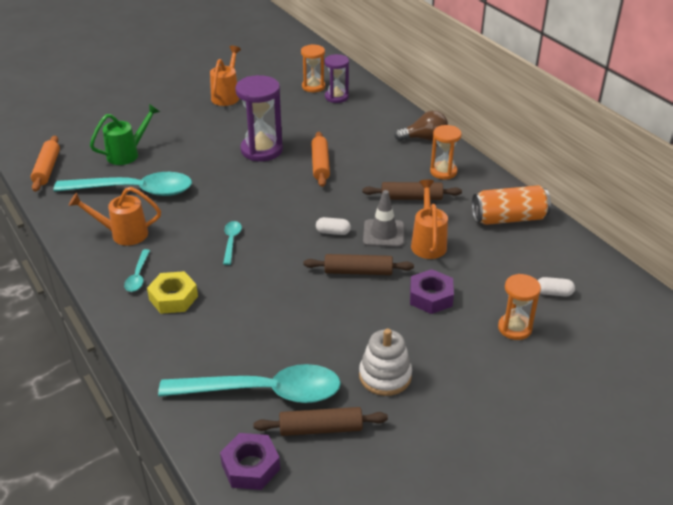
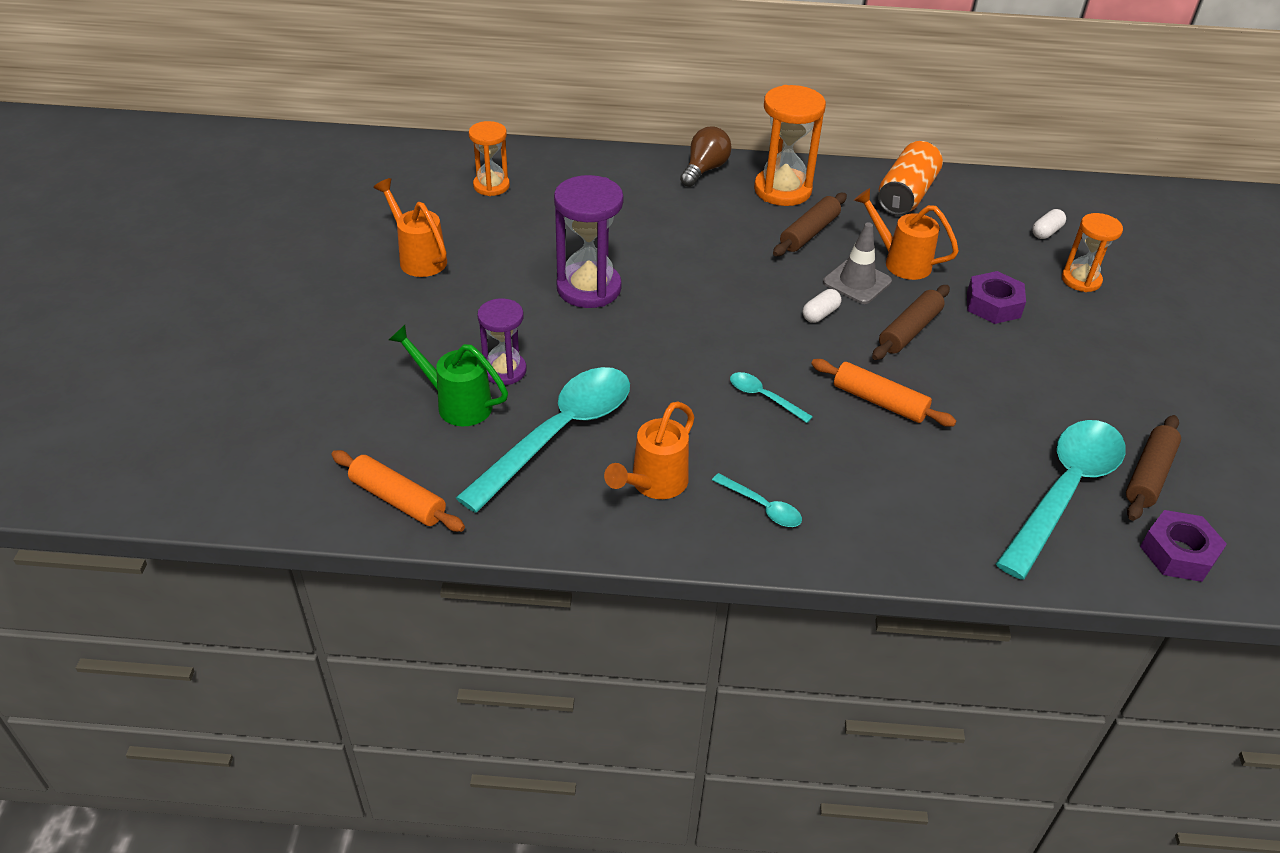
camera: 55 degrees left, 5 degrees up
green watering can [90,104,160,165] -> green watering can turned 60 degrees counterclockwise [389,325,508,426]
yellow nut [147,271,198,314] -> none
orange rolling pin [311,132,330,187] -> orange rolling pin moved to [811,359,956,427]
purple hourglass [325,54,349,103] -> purple hourglass moved to [477,299,527,385]
white stacking toy [359,329,412,396] -> none
orange hourglass [430,125,462,179] -> orange hourglass [754,85,826,206], size x1.61

